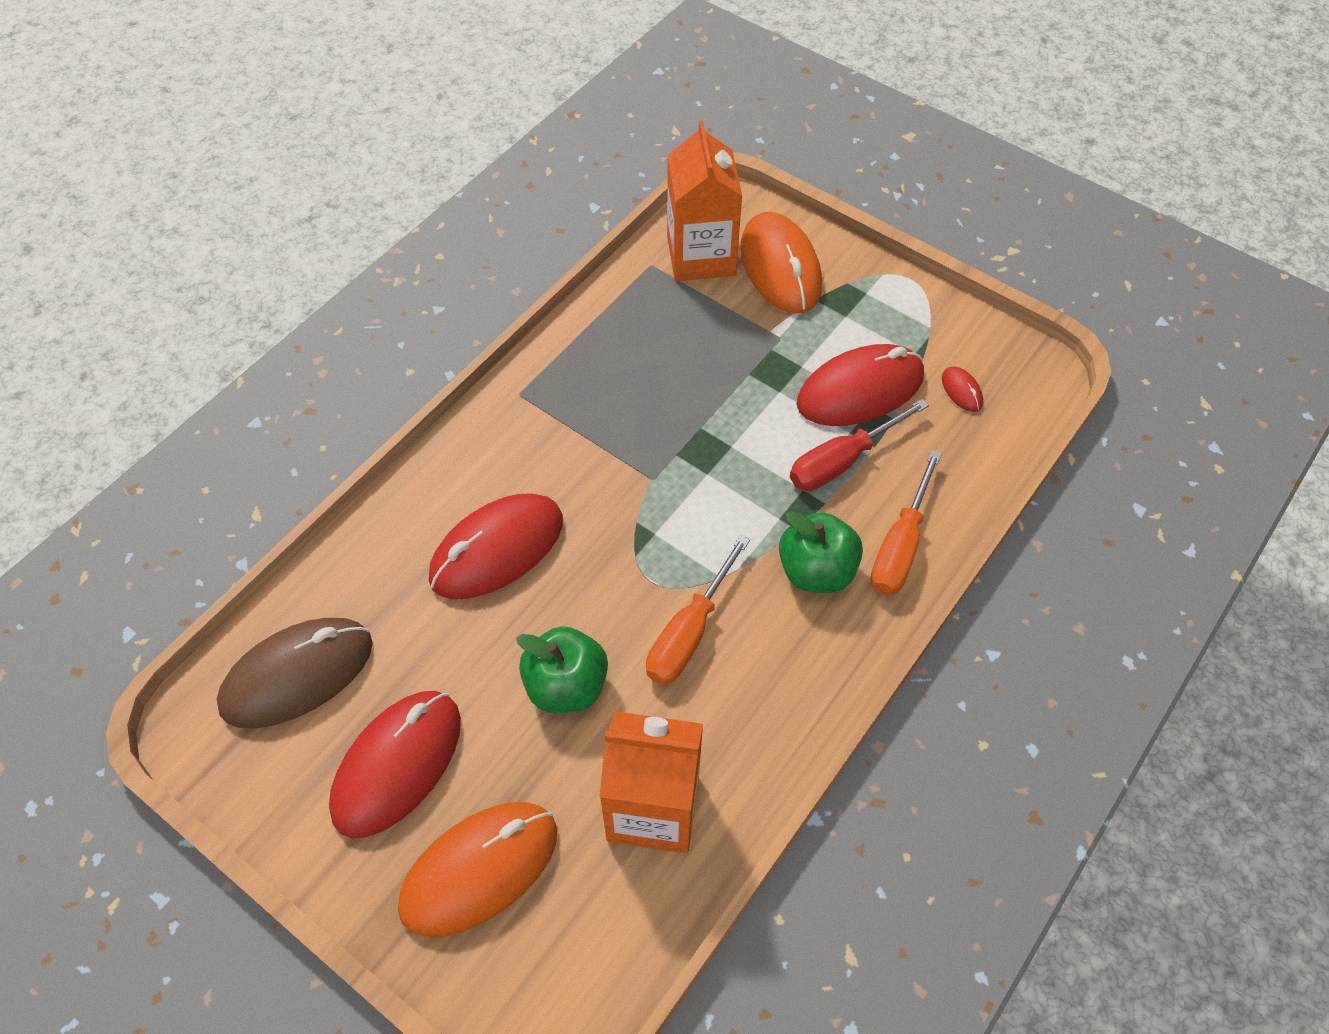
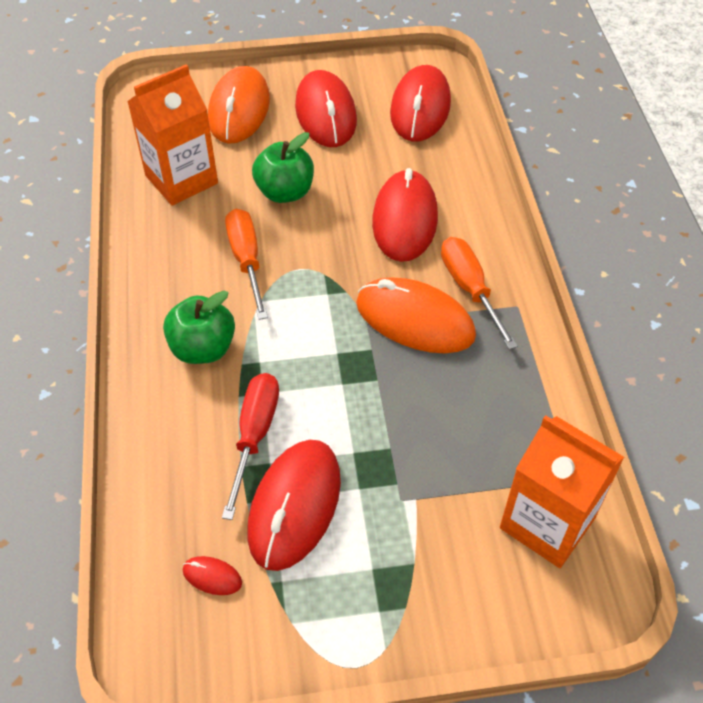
camera: 135 degrees right, 5 degrees down
brown mouse [217,618,373,729] -> red mouse [390,65,451,142]
orange mouse [740,212,822,313] -> orange mouse moved to [356,277,476,353]
orange screwdriver [871,450,942,595] -> orange screwdriver moved to [441,237,518,350]

